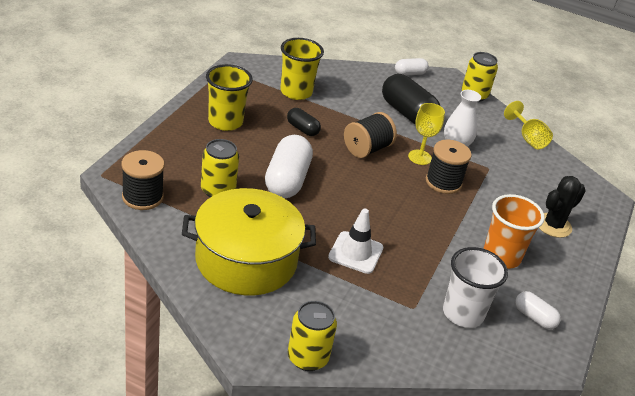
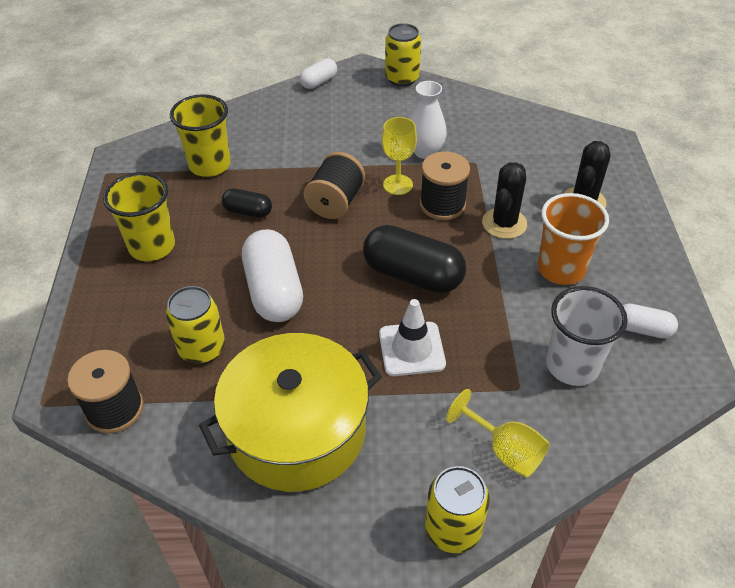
camera: 20 degrees left, 10 degrees up
black capsule [382,74,440,125] -> black capsule moved to [363,225,466,293]
yellow goblet [504,101,553,149] -> yellow goblet moved to [446,389,550,477]
none -> black cactus [482,162,527,239]

